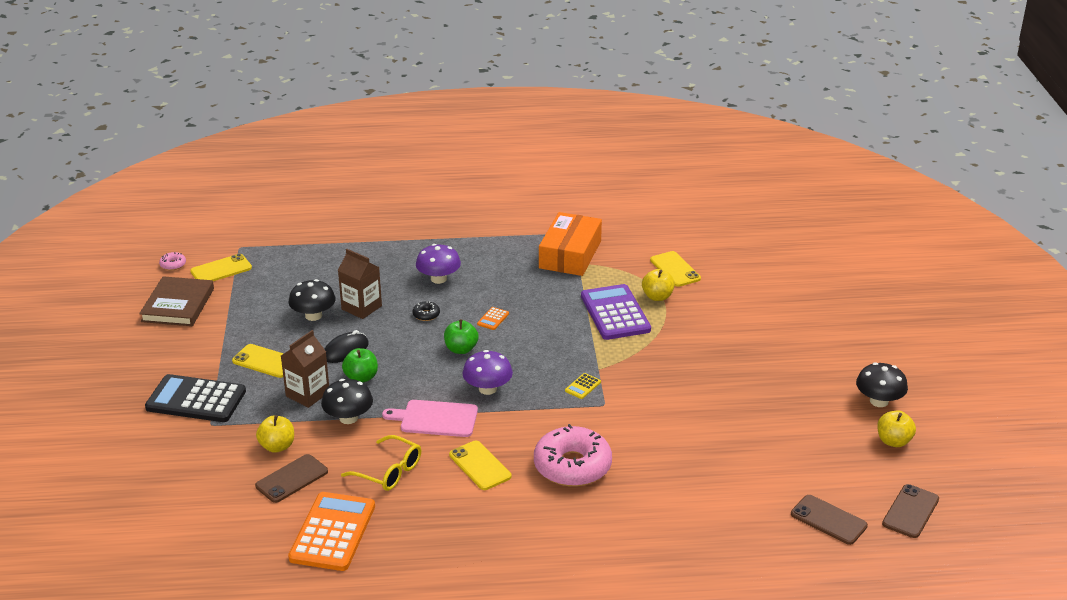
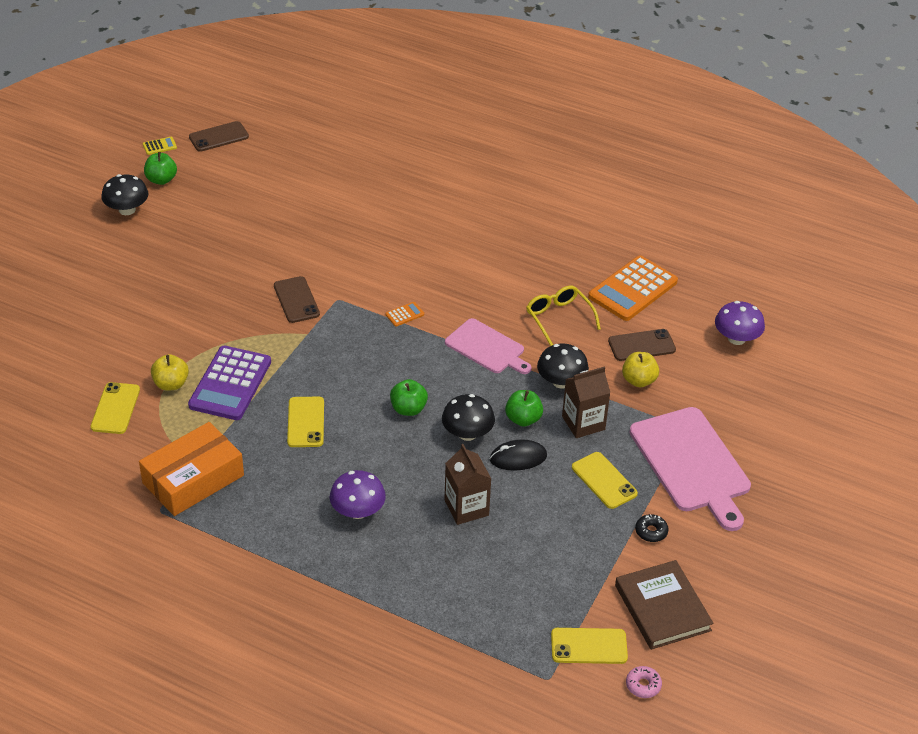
camera: 150 degrees left, 10 degrees up
brown book [139,276,214,326] -> brown book turned 60 degrees counterclockwise [615,560,714,650]
black calculator [145,374,246,422] -> pink cutting board [629,407,751,531]
black mushroom [289,279,336,321] -> black mushroom moved to [442,394,495,441]
black donut [413,301,440,321] -> black donut moved to [635,514,668,542]
yellow phone [449,440,511,490] -> yellow phone moved to [287,397,324,447]
purple mushroom [462,350,513,395] -> purple mushroom moved to [715,301,765,345]
orange calculator [477,307,509,330] -> orange calculator moved to [385,302,424,326]
pink donut [534,424,612,487] -> none
yellow calculator [565,373,601,399] -> yellow calculator moved to [143,137,177,155]
brown phone [791,495,868,545] -> brown phone moved to [274,276,320,323]
yellow apple [877,410,916,447] -> green apple [144,152,177,185]

